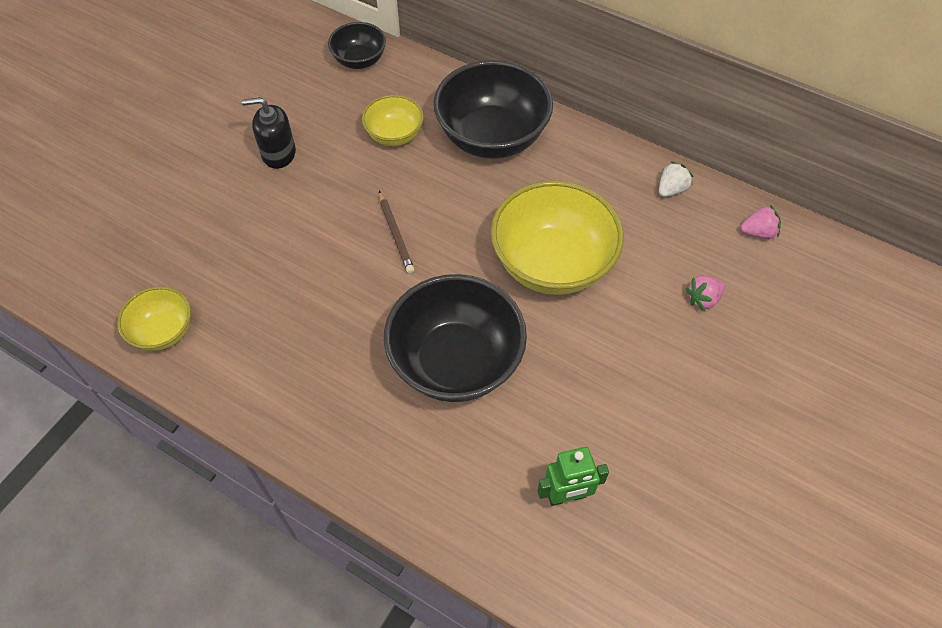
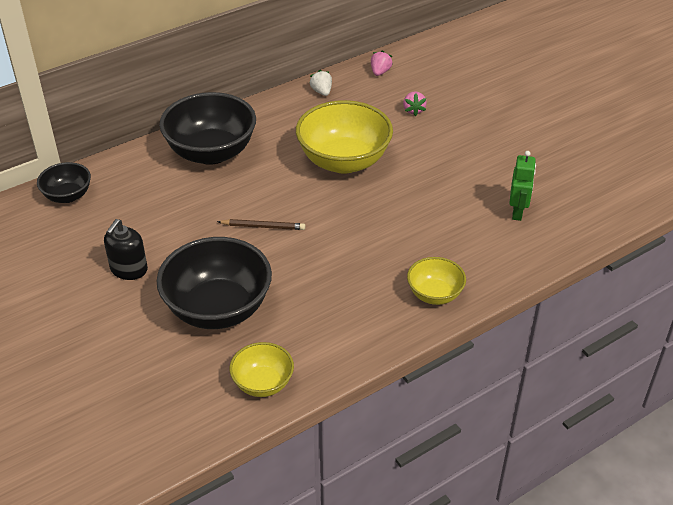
camera: 65 degrees left, 15 degrees down
yellow bowl [362,95,424,146] -> yellow bowl moved to [407,257,466,305]
black bowl [384,274,527,402] -> black bowl moved to [156,237,272,329]

